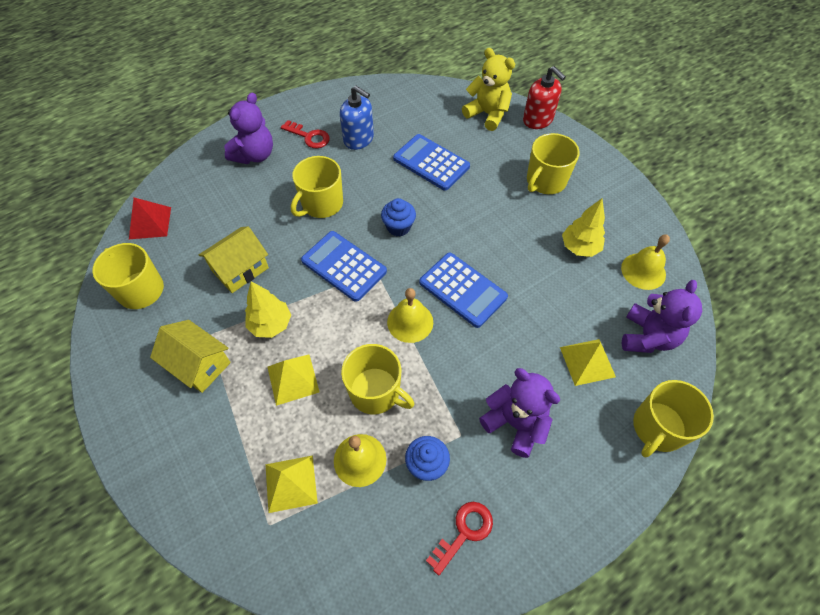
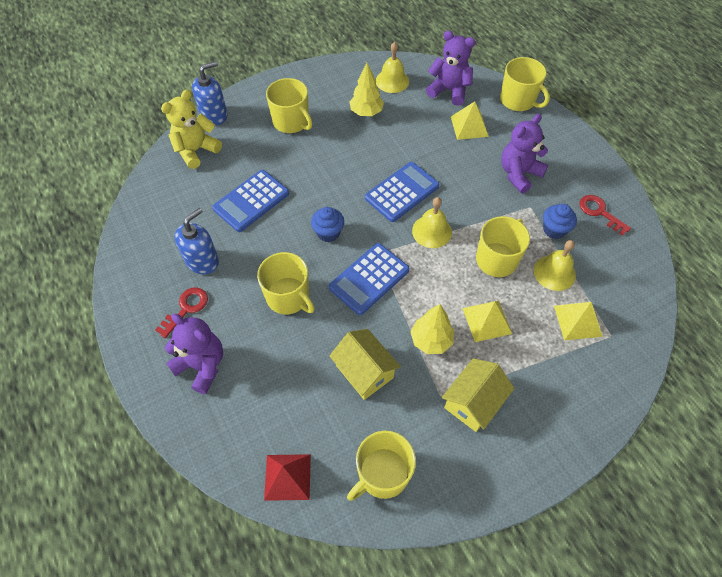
camera: 85 degrees left, 0 degrees up
red soap dispenser [523,66,566,129] -> blue soap dispenser [192,61,227,125]

